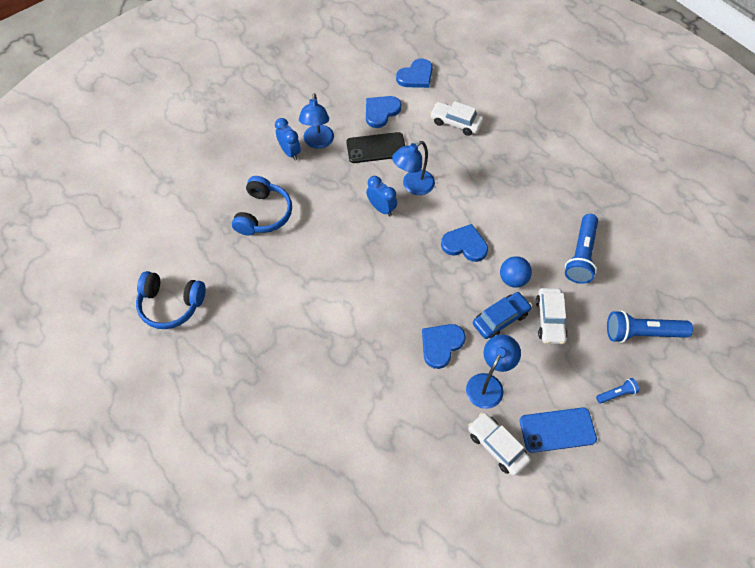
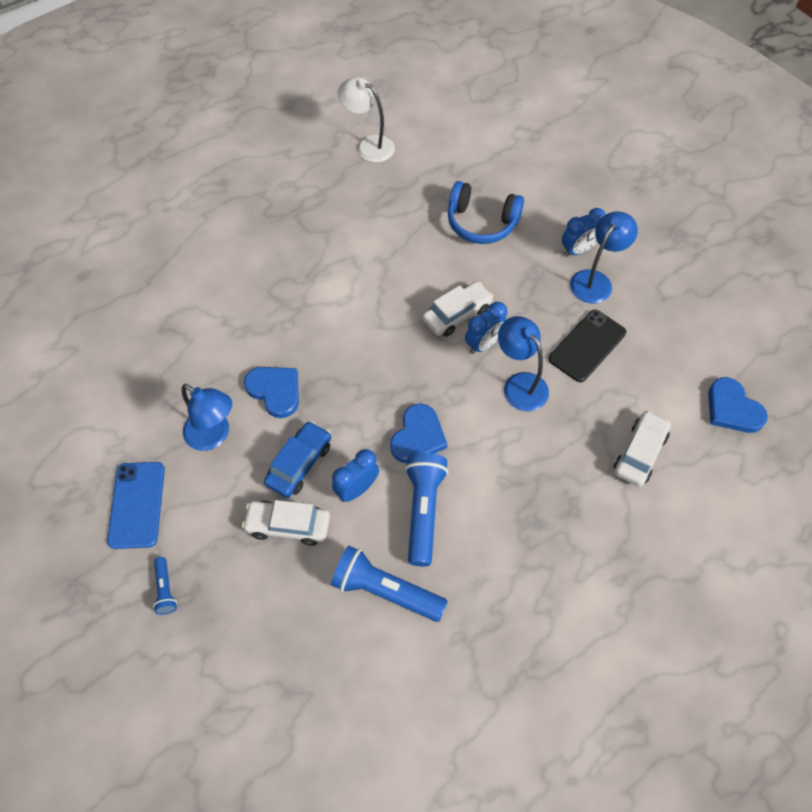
camera: 95 degrees right, 0 degrees up
blue headphones [136,271,206,329] -> white lamp [338,77,395,163]
blue lamp [299,93,334,149] -> blue lamp turned 120 degrees clockwise [570,211,638,303]
black phone [346,132,405,163] -> black phone turned 45 degrees clockwise [549,310,626,382]
blue heart [366,96,401,128] -> none
white car [468,412,531,476] -> white car moved to [422,281,494,337]
blue car [473,292,532,339] -> blue car turned 120 degrees counterclockwise [264,421,331,498]
blue ball [500,256,532,288] -> blue clock [332,449,379,502]
blue flashlight [607,310,693,343] -> blue flashlight moved to [405,453,448,566]

